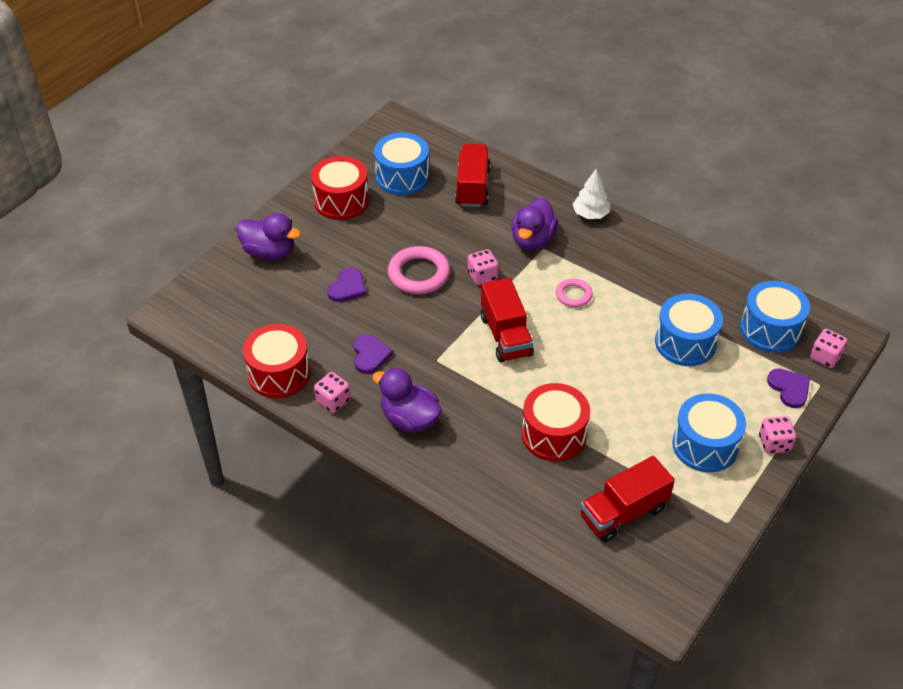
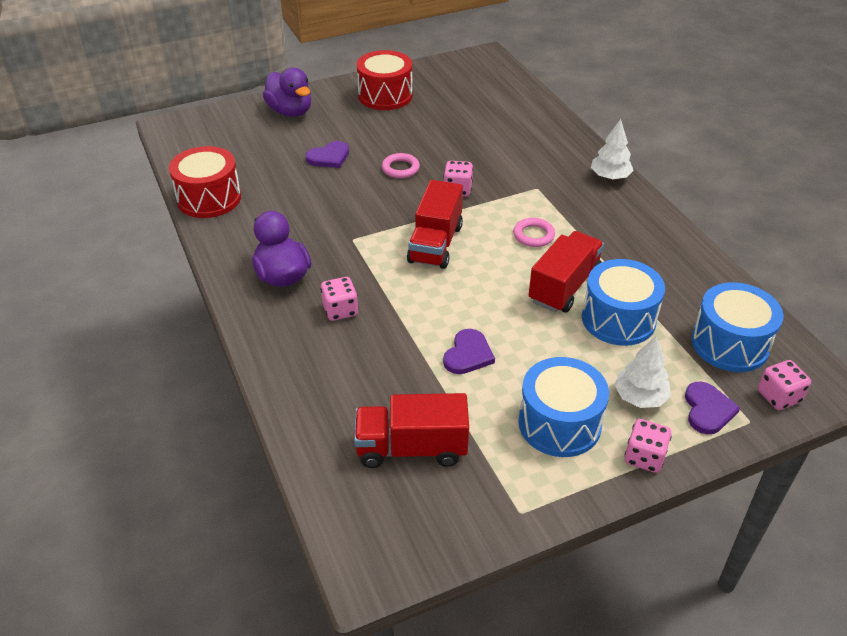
camera: 30 degrees right, 5 degrees down
pink dice [314,372,351,413] -> pink dice moved to [321,277,358,321]
purple heart [353,334,393,374] -> purple heart moved to [443,329,495,374]
blue drum [374,132,429,195] -> none
pink ring [388,246,450,294] -> pink ring [382,153,420,178], size x0.58
red truck [455,144,491,207] -> red truck moved to [529,231,604,313]
purple duck [511,198,558,250] -> none
red drum [522,383,590,461] -> none
none -> white tree [614,336,671,408]

